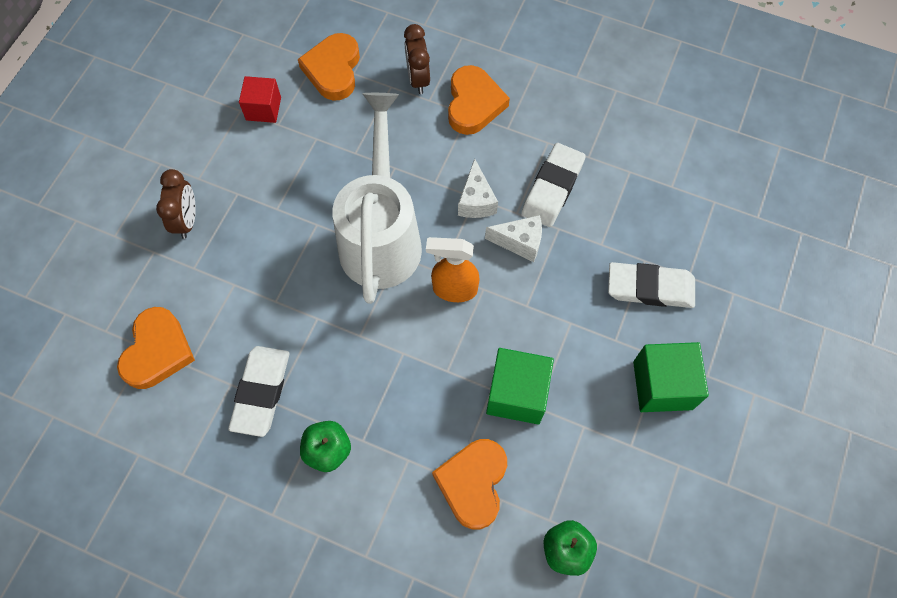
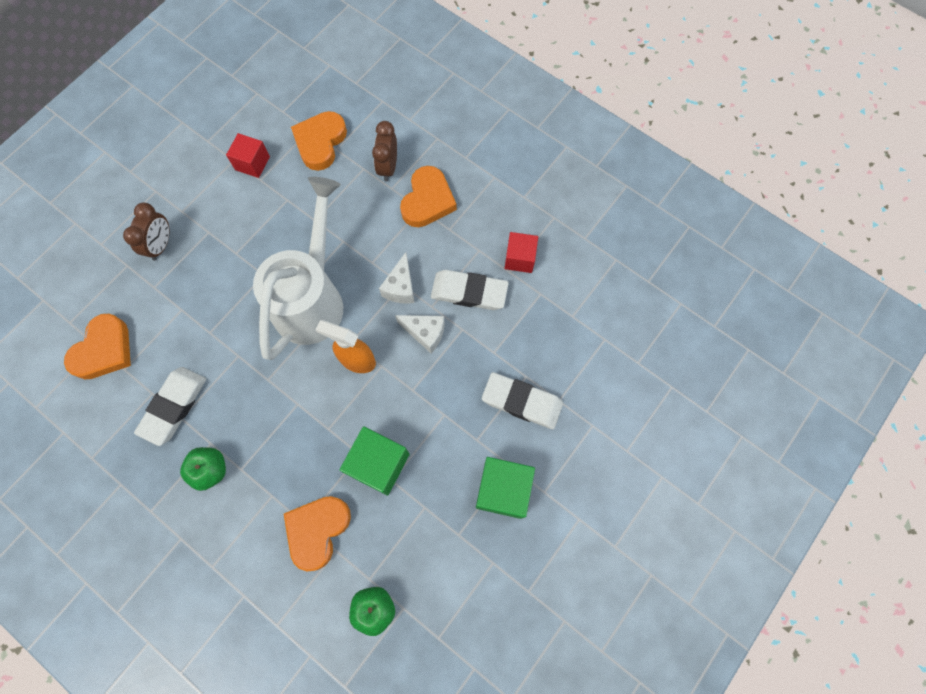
camera: 15 degrees right, 5 degrees up
white eraser [521,143,586,227] -> white eraser turned 60 degrees clockwise [431,270,509,310]
none -> red cube [504,232,538,273]

